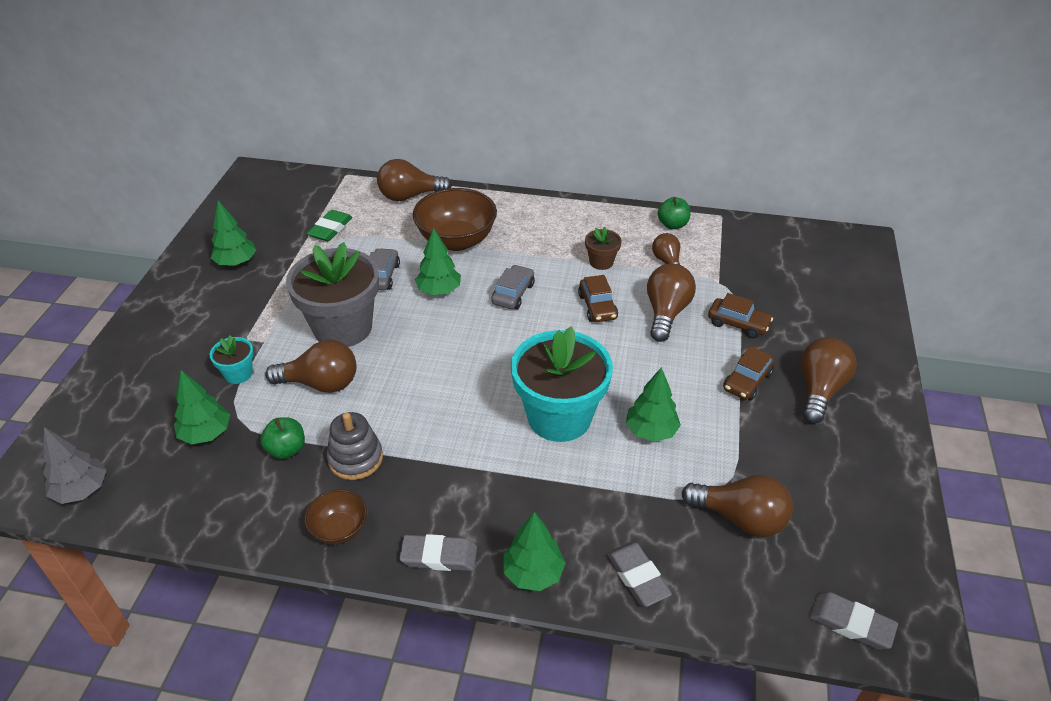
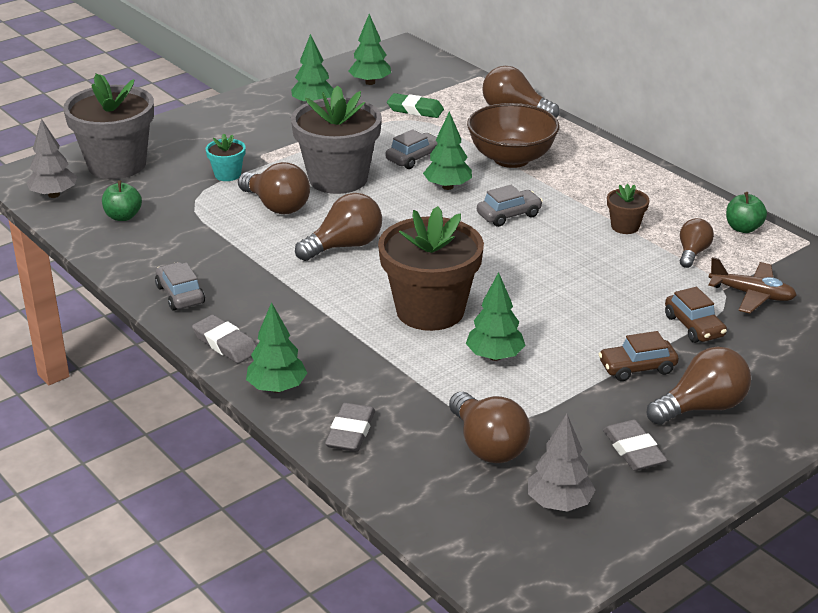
camera: 40 degrees right, 10 degrees down
green tree [174,370,230,444] -> green tree moved to [348,14,391,85]
green apple [260,417,305,459] -> green apple moved to [102,180,142,221]
brown bowl [305,489,367,545] -> grey car [155,262,205,311]
green eraser [307,210,353,241] -> green eraser turned 45 degrees clockwise [387,93,444,118]
grey stacking toy [327,412,383,480] -> none
turquoise flower pot [511,327,613,442] -> brown flower pot [378,206,484,331]
brown car [578,275,618,322] -> none
brown light bulb [647,264,696,342] -> brown light bulb moved to [295,193,382,261]
grey eraser [809,592,898,650] -> grey eraser moved to [603,420,667,471]
none -> grey flower pot [63,73,154,179]
none -> grey tree [528,414,596,512]
none -> brown plane [708,257,797,314]

